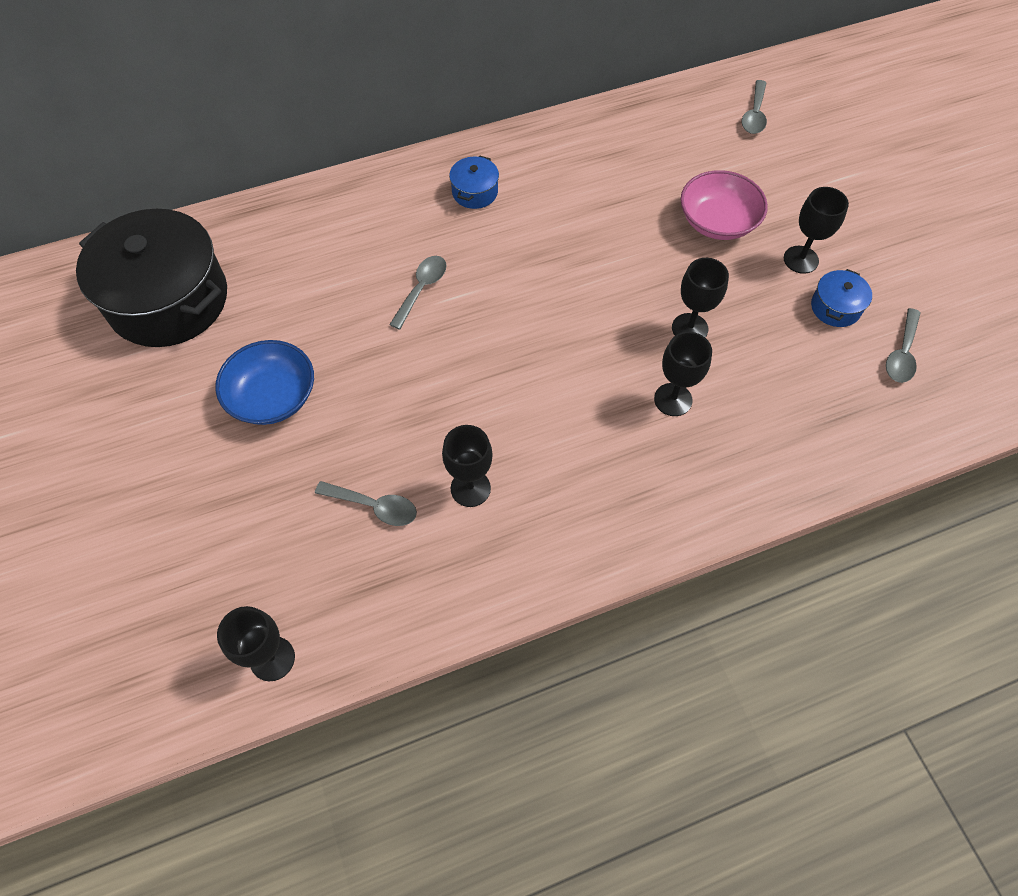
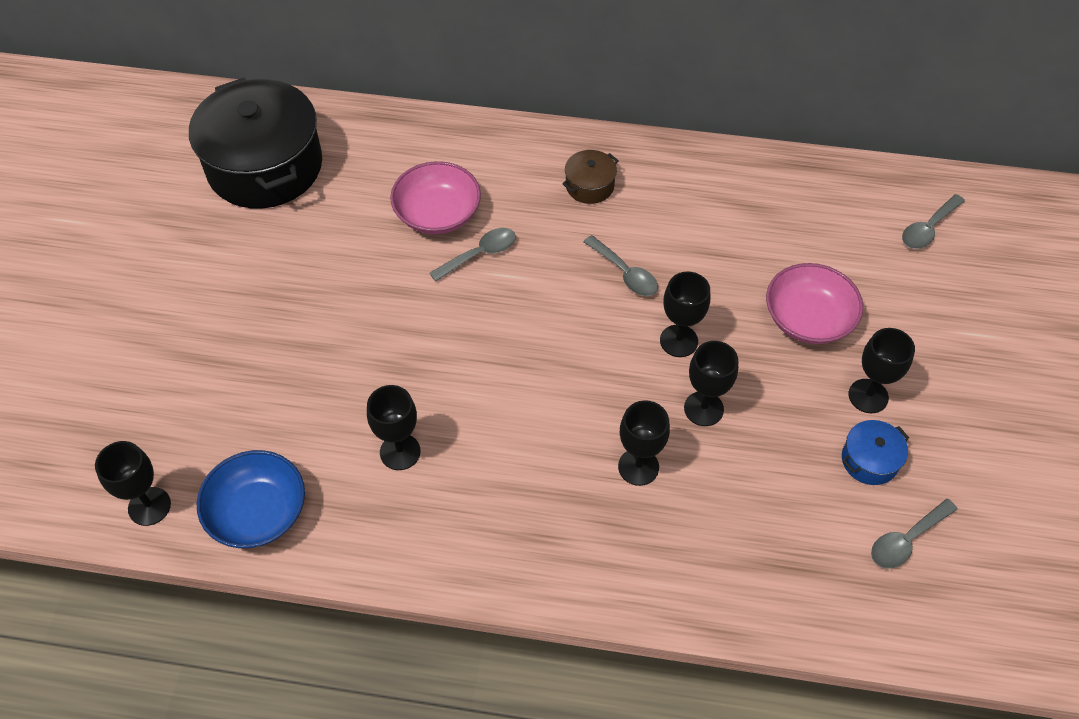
camera: 30 degrees right, 5 degrees down
blue bowl [215,340,314,425] -> blue bowl moved to [197,450,305,548]
grey spoon [315,481,417,526] -> grey spoon moved to [583,235,658,296]
blue pot [449,155,499,209] -> brown pot [562,150,618,204]
none -> pink bowl [390,161,481,235]
none -> black goblet [660,271,710,357]

